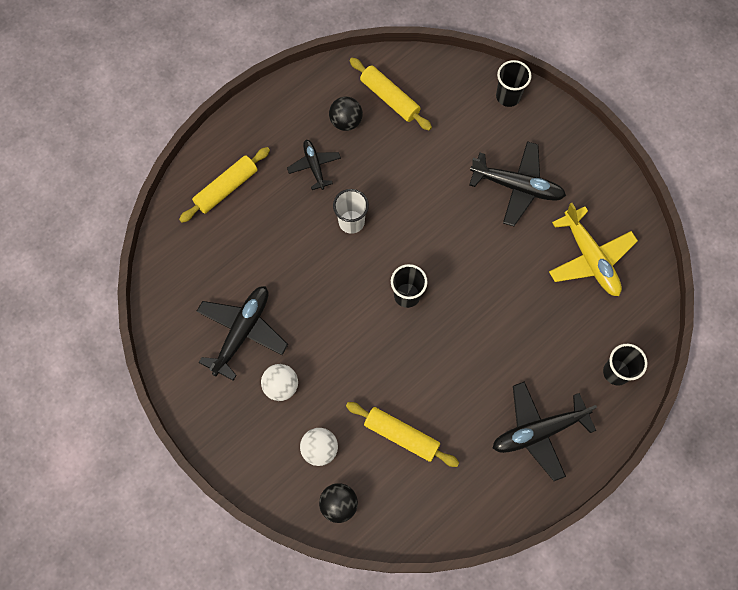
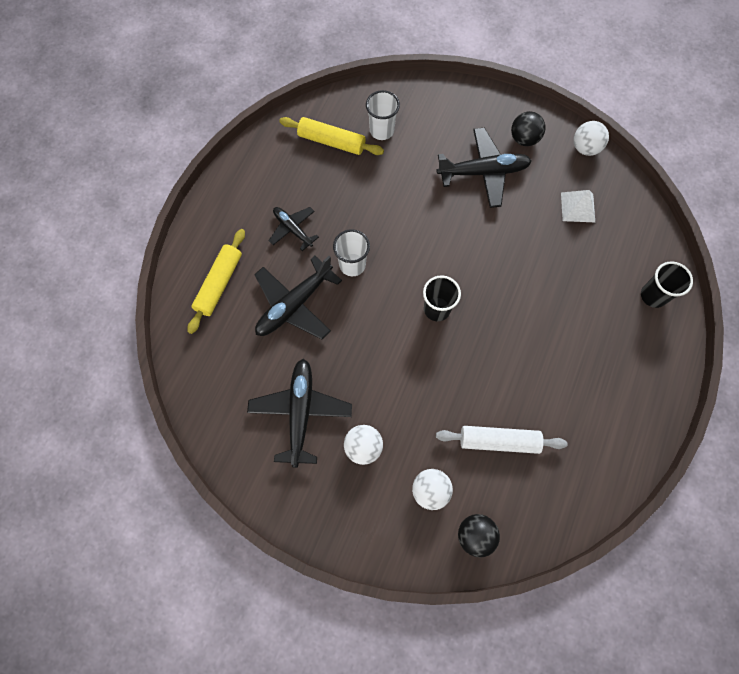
camera: 25 degrees left, 0 degrees up
black ball [329,97,363,131] -> black ball moved to [511,111,545,146]
yellow rolling pin [346,402,459,467] -> white rolling pin [436,426,568,454]
black plane [493,382,597,481] -> black plane moved to [254,256,342,339]
black cup [496,60,531,107] -> none
yellow plane [549,203,638,296] -> white pyramid [561,190,595,222]
none -> white cup [366,90,400,140]
none -> white ball [574,121,609,156]

